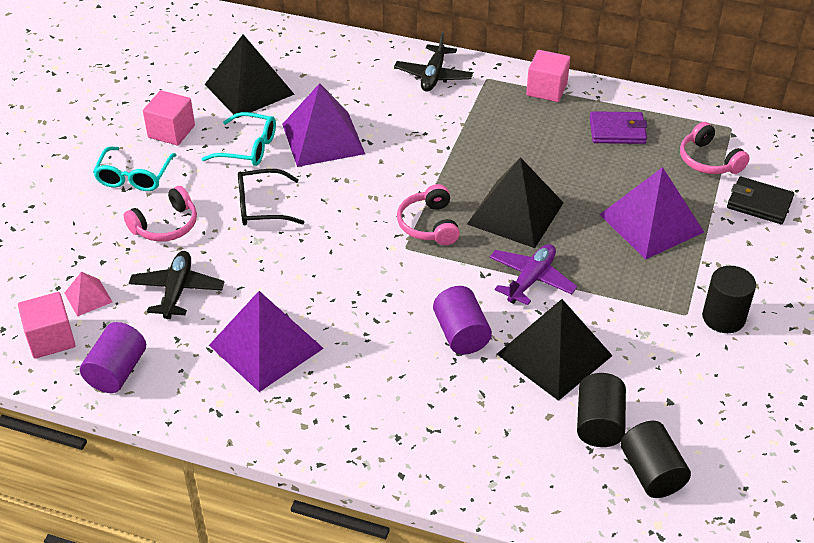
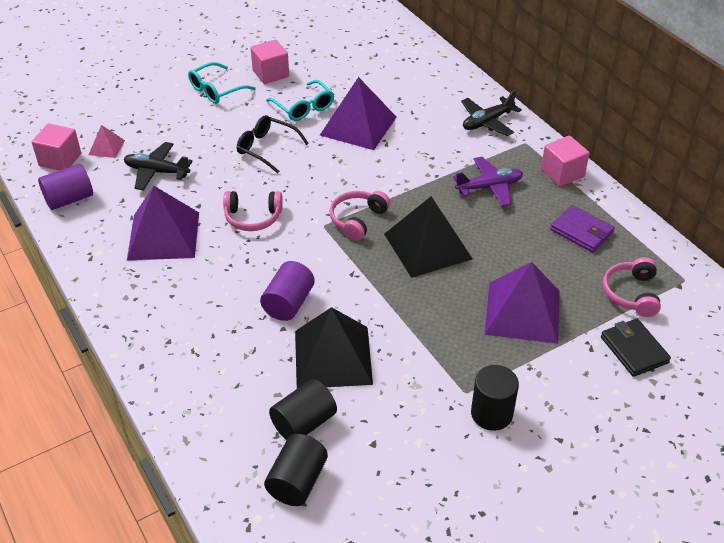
camera: 40 degrees right, 0 degrees up
pink headphones [123,186,197,242] -> pink headphones moved to [223,191,283,231]
black plane [129,251,224,319] -> black plane turned 120 degrees counterclockwise [124,142,193,191]
black pyramid [205,35,295,118] -> none
purple plane [489,244,577,305] -> purple plane moved to [453,157,523,207]

